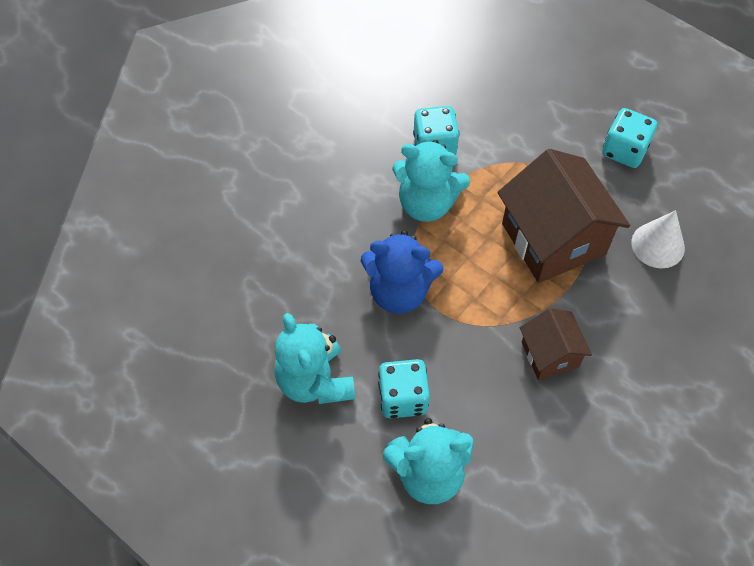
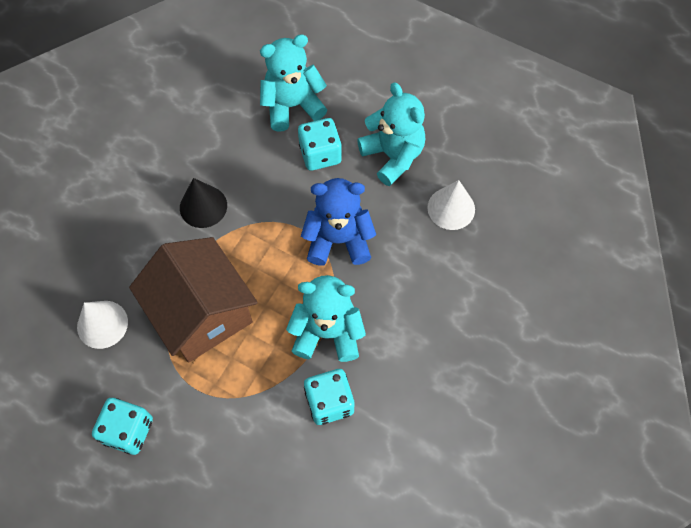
camera: 170 degrees right, 5 degrees up
brown house [520,308,592,380] -> black cone [180,178,227,228]
none -> white cone [427,180,475,230]

